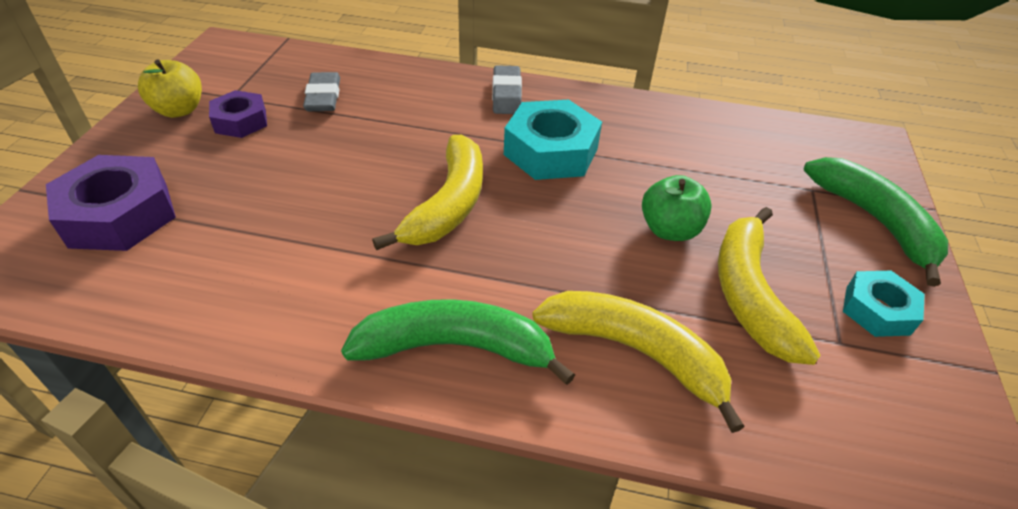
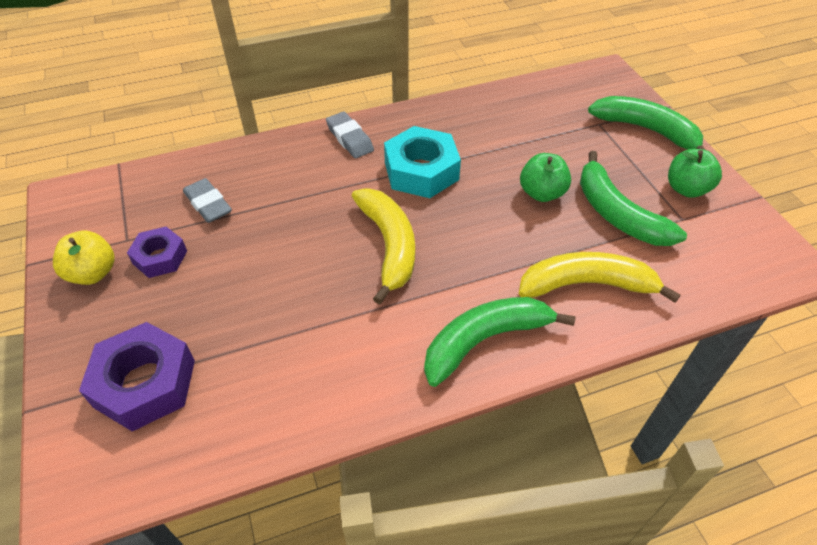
camera: 30 degrees left, 5 degrees up
yellow banana [718,207,821,365] -> green banana [580,151,687,246]
turquoise nut [843,271,925,337] -> green apple [668,149,722,198]

